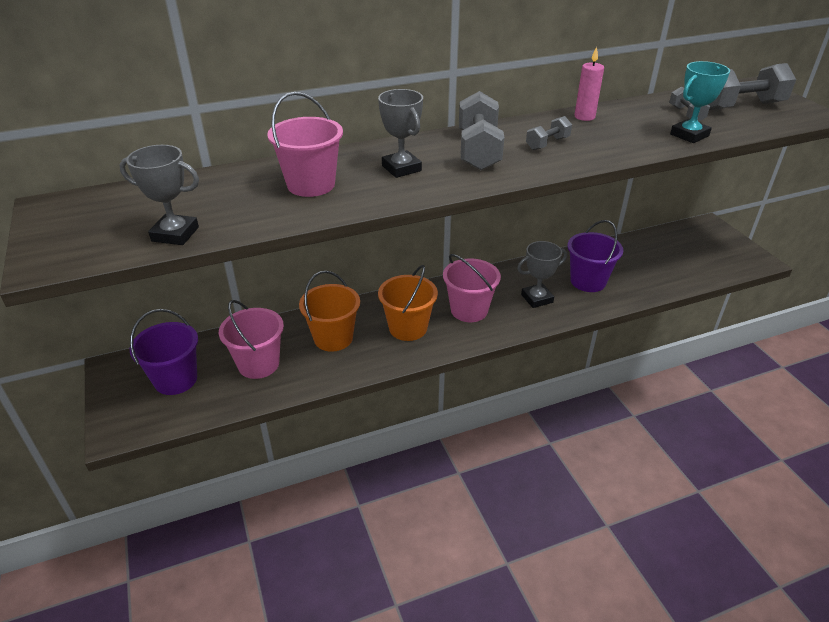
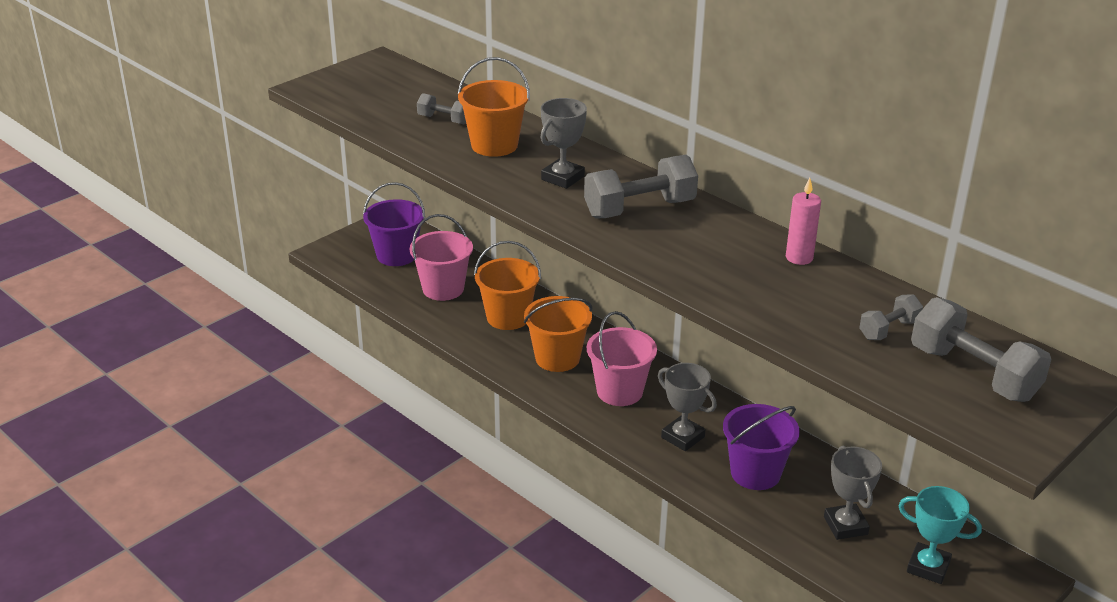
camera: 65 degrees right, 5 degrees down
grey trophy [120,145,199,245] -> grey trophy moved to [824,446,882,540]
pink bucket [267,92,343,197] -> orange bucket [458,57,530,157]
grey dumbbell [526,116,572,150] -> grey dumbbell moved to [417,93,466,124]
turquoise trophy [670,61,730,143] -> turquoise trophy moved to [898,486,982,584]

